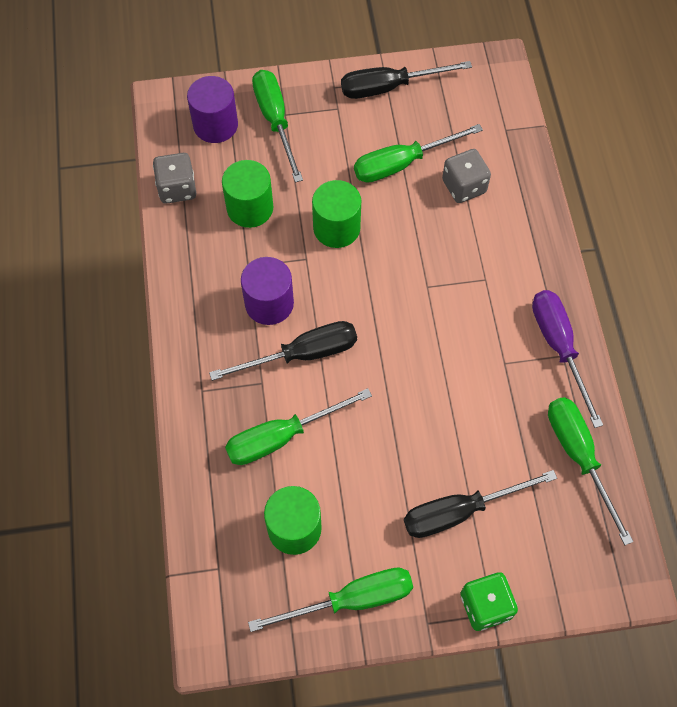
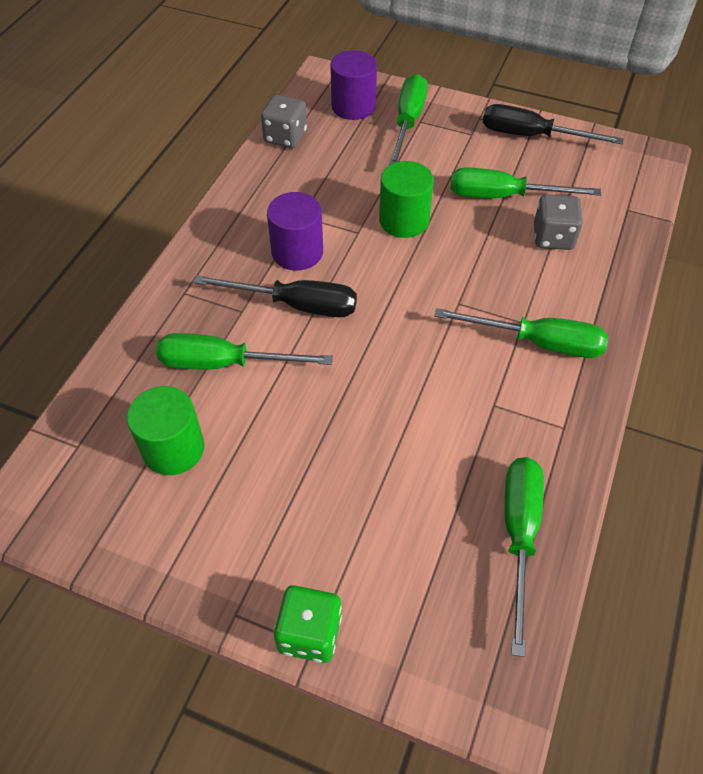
camera: 30 degrees right, 10 degrees down
green cylinder [222,160,273,228] -> none
green screwdriver [248,568,413,632] -> green screwdriver moved to [434,308,608,358]
black screwdriver [404,470,557,538] -> none
purple screwdriver [532,290,603,428] -> none

